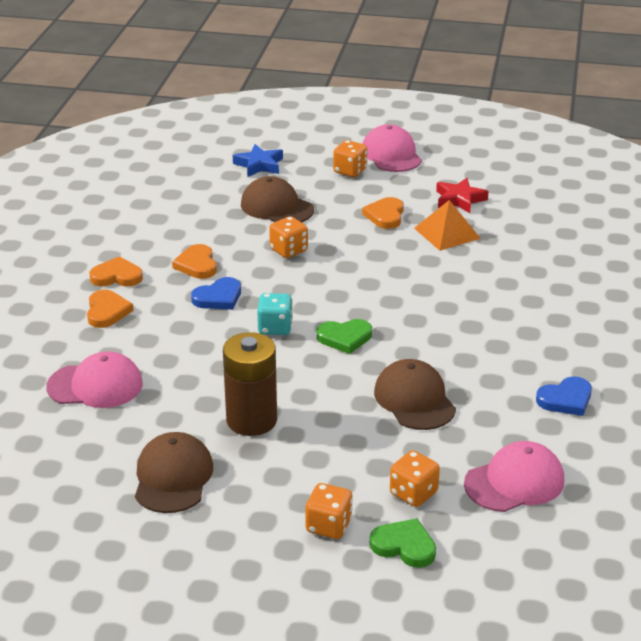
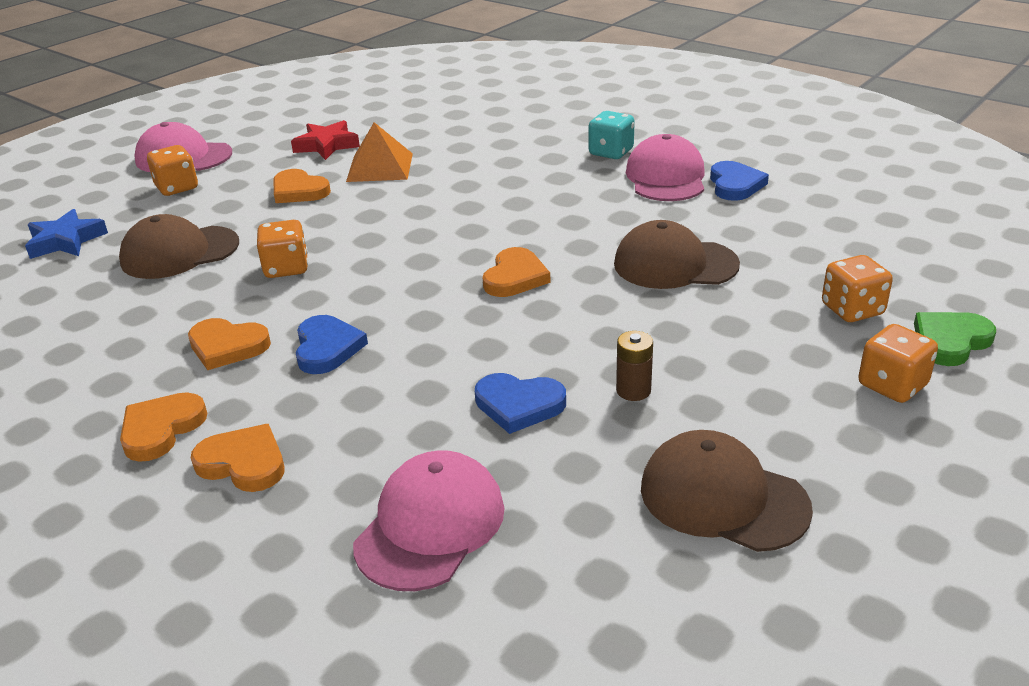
camera: 60 degrees left, 0 degrees up
brown battery [223,332,277,436] -> brown battery [616,331,653,401], size x0.45
turquoise dice [257,293,293,335] -> turquoise dice moved to [589,111,635,159]
green heart [317,319,372,354] -> orange heart [483,247,551,297]
pink cap [464,441,564,512] -> pink cap moved to [626,134,705,201]
none -> blue heart [475,373,566,434]

